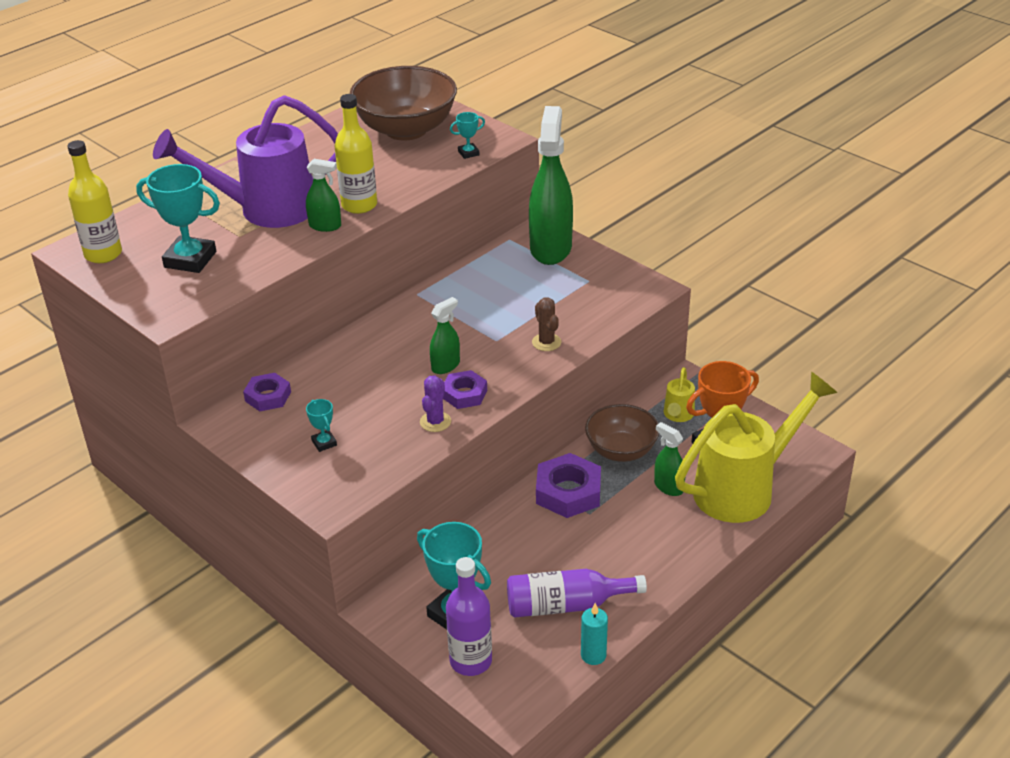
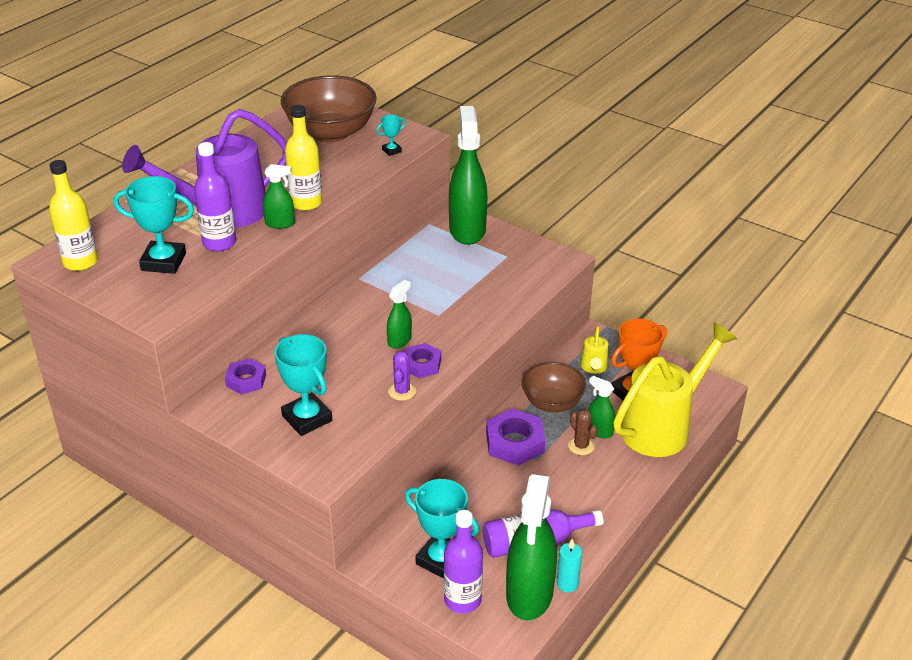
camera: 10 degrees left, 0 degrees up
turquoise trophy [306,399,337,452] -> turquoise trophy [275,334,332,436], size x2.12
brown cactus [532,297,561,351] -> brown cactus moved to [568,409,598,455]
none -> purple bottle [194,142,236,251]
none -> green spray bottle [506,474,557,620]

